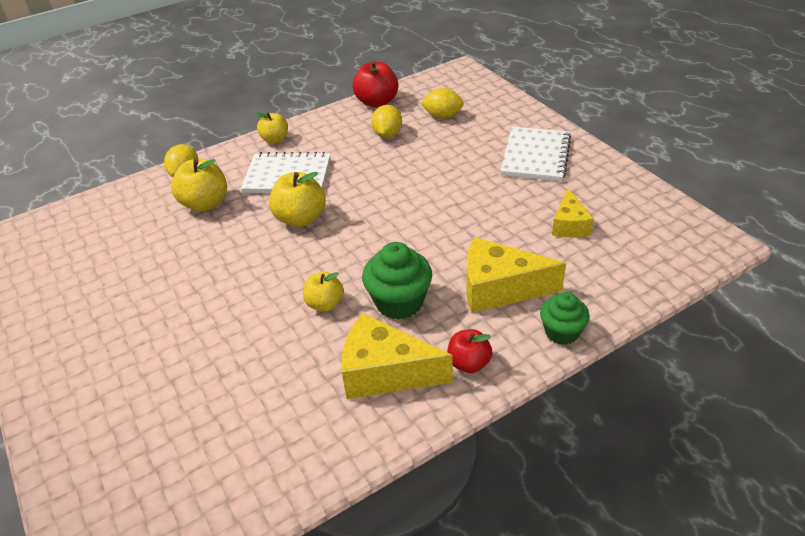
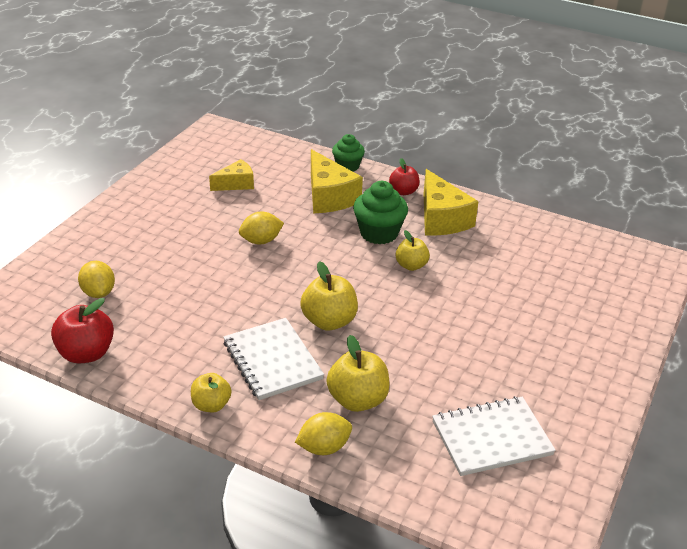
camera: 125 degrees left, 5 degrees down
yellow lemon [371,105,402,138] -> yellow lemon moved to [239,212,284,244]
white notebook [501,127,571,181] -> white notebook moved to [432,396,556,476]

